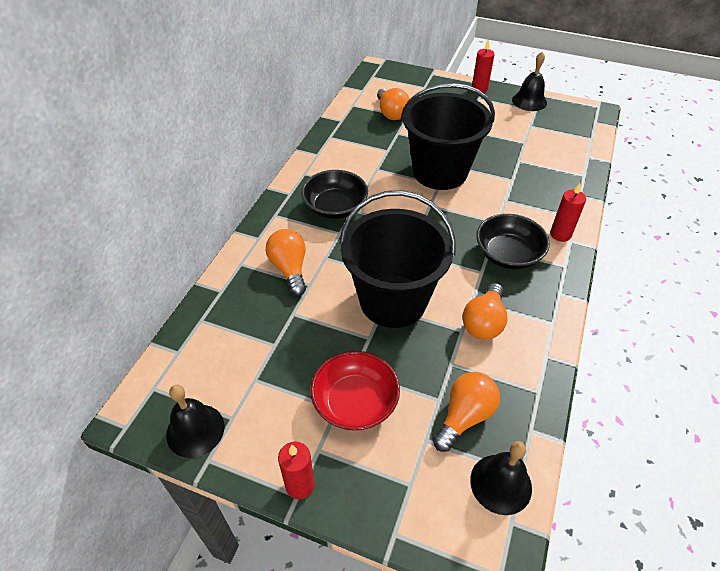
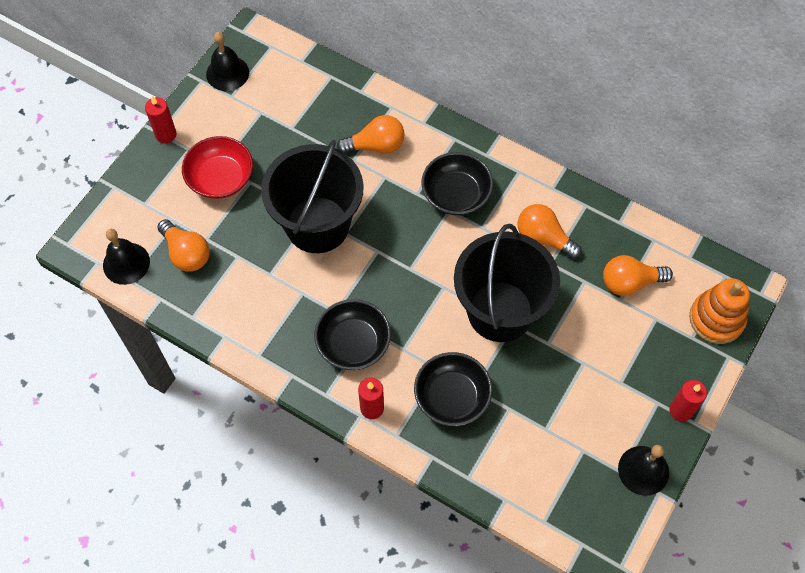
camera: 100 degrees right, 15 degrees up
orange light bulb [462,283,508,340] -> orange light bulb moved to [517,204,582,259]
none -> black bowl [414,352,492,426]
none -> orange stacking toy [689,278,750,344]

